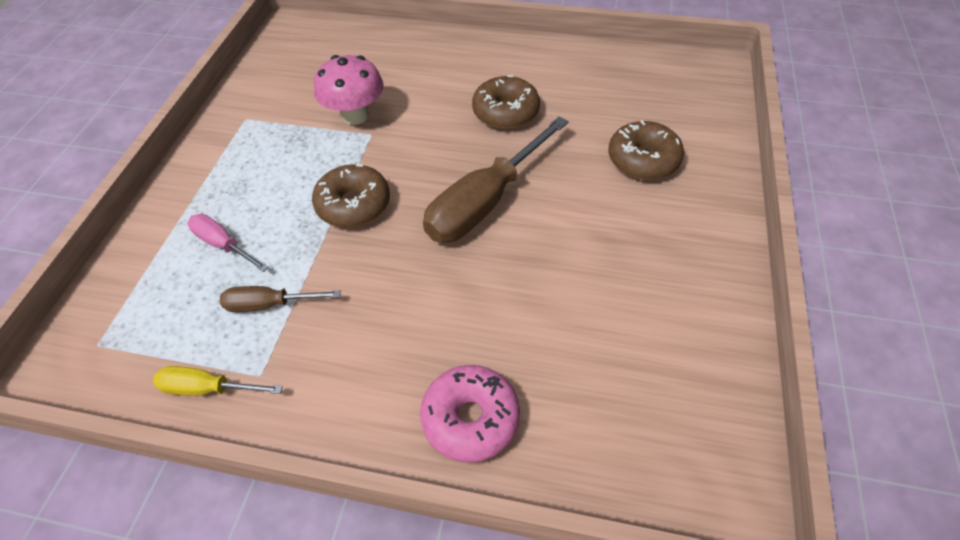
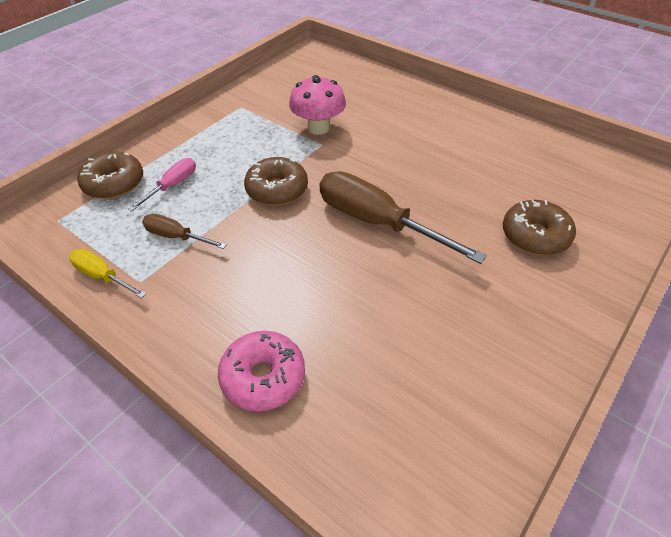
camera: 25 degrees right, 5 degrees down
pink screwdriver [188,214,269,272] -> pink screwdriver turned 60 degrees clockwise [128,158,196,211]
brown screwdriver [423,116,569,243] -> brown screwdriver turned 60 degrees clockwise [319,171,487,264]
brown donut [472,75,540,129] -> brown donut moved to [77,151,143,199]

